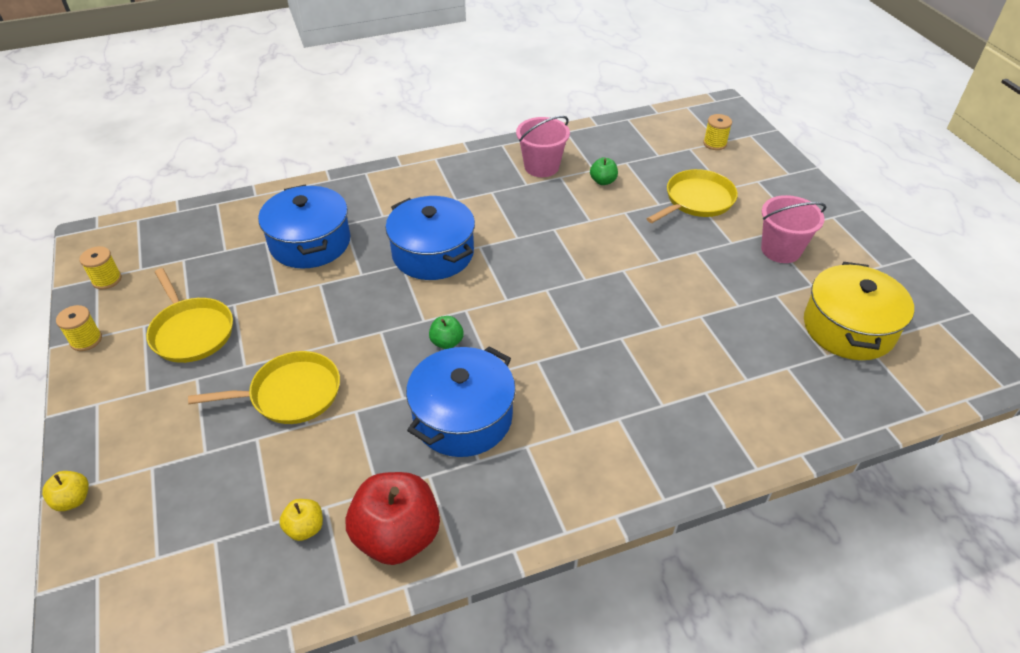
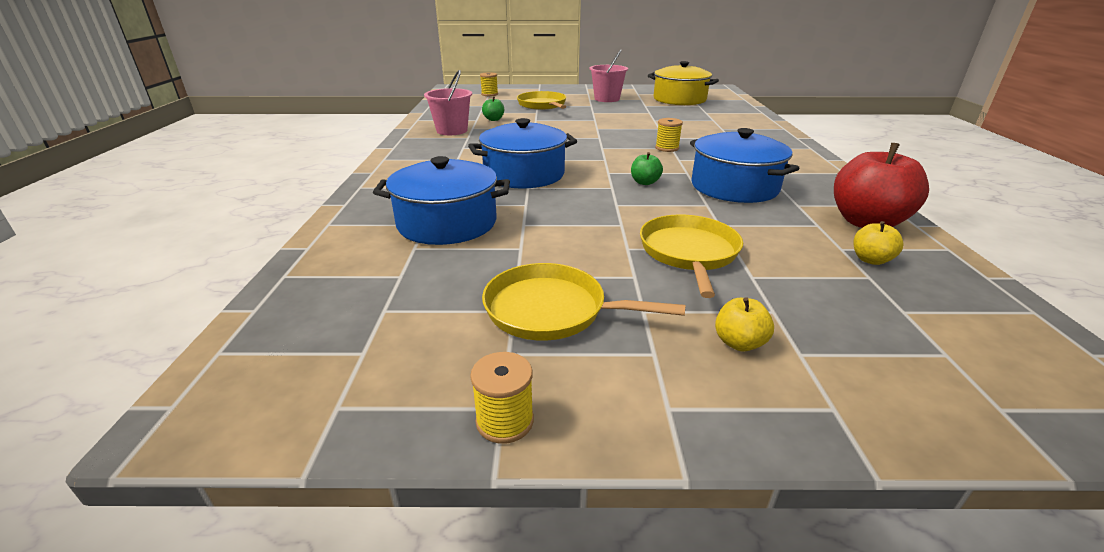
camera: 70 degrees left, 15 degrees down
yellow apple [42,471,89,511] -> yellow apple moved to [715,297,774,351]
yellow spool [79,246,122,289] -> yellow spool moved to [655,118,683,152]
yellow pan [146,268,233,363] -> yellow pan turned 150 degrees counterclockwise [482,263,686,341]

